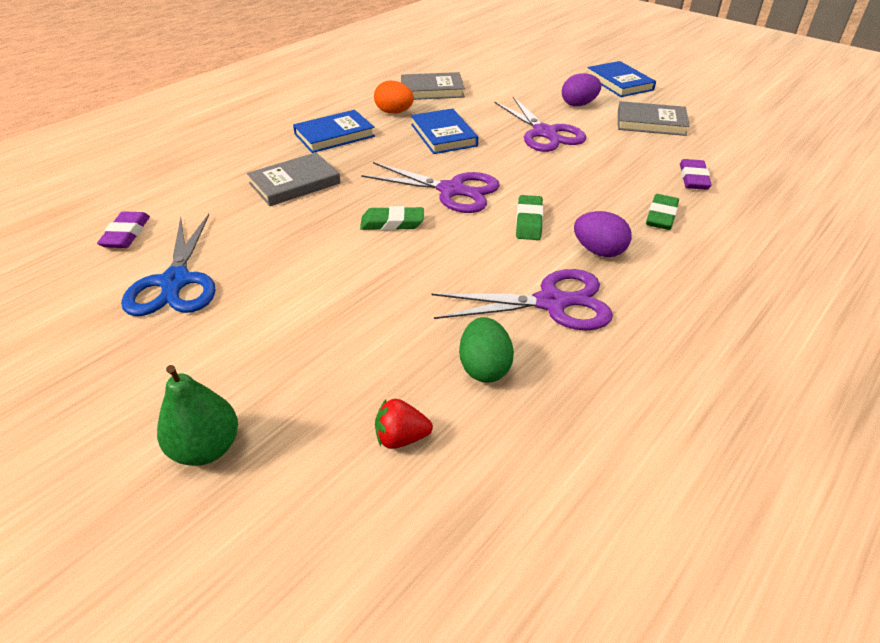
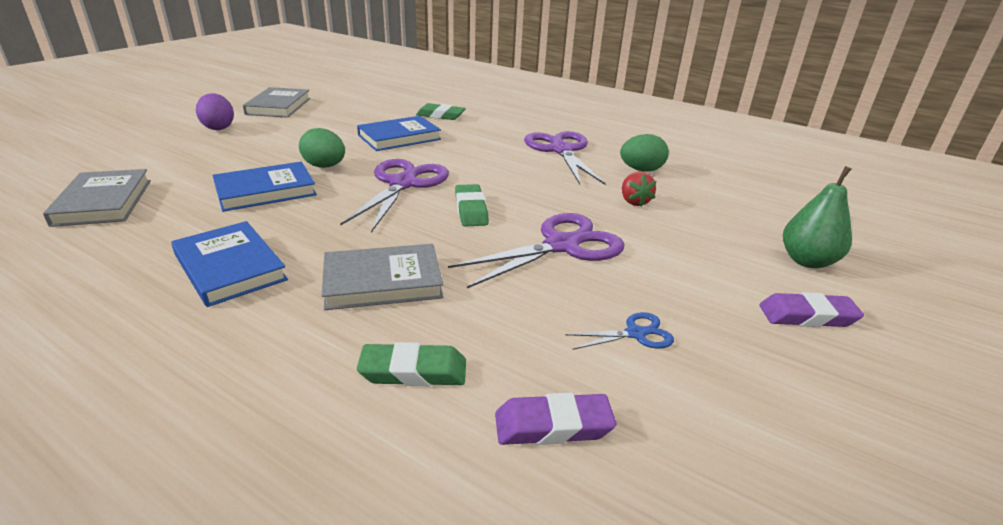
camera: 100 degrees left, 10 degrees down
blue scissors [121,214,216,316] -> blue scissors [565,312,674,350], size x0.48
grey book [247,152,341,206] -> grey book turned 60 degrees counterclockwise [322,244,443,310]
orange egg [374,80,414,114] -> none
red strawberry [375,399,433,449] -> red strawberry moved to [622,171,656,207]
purple scissors [494,97,586,152] -> purple scissors moved to [448,213,624,288]
green eraser [516,195,543,240] -> green eraser moved to [357,342,466,386]
purple egg [574,211,632,257] -> none
blue book [588,61,656,97] -> blue book moved to [357,116,441,151]
purple eraser [680,159,712,190] -> purple eraser moved to [759,292,864,327]
none -> green egg [299,128,345,168]

